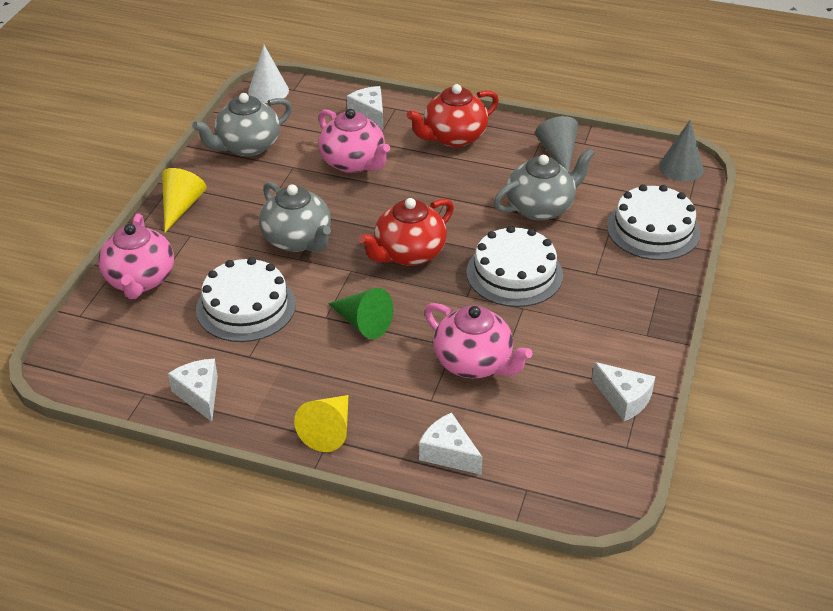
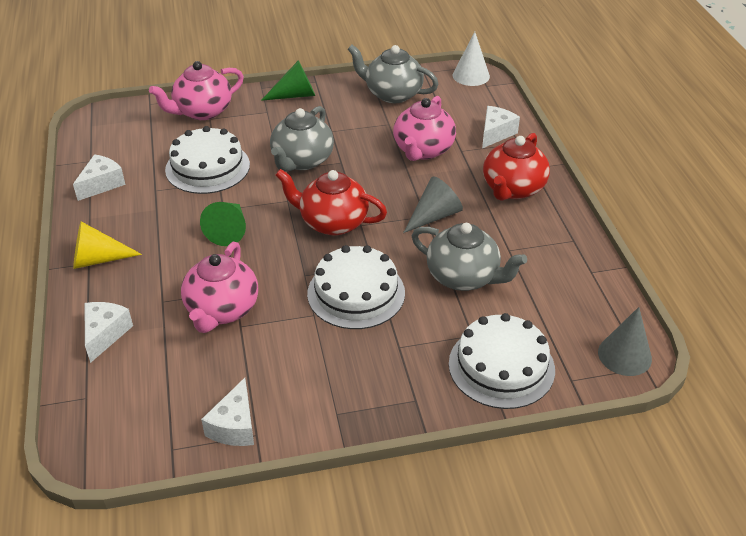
camera: 60 degrees right, 0 degrees up
yellow cone [162,168,207,232] -> green cone [261,60,315,101]
red teapot [407,84,499,147] -> red teapot turned 90 degrees counterclockwise [483,133,550,201]
grey cone [535,116,578,172] -> grey cone moved to [403,176,463,233]

